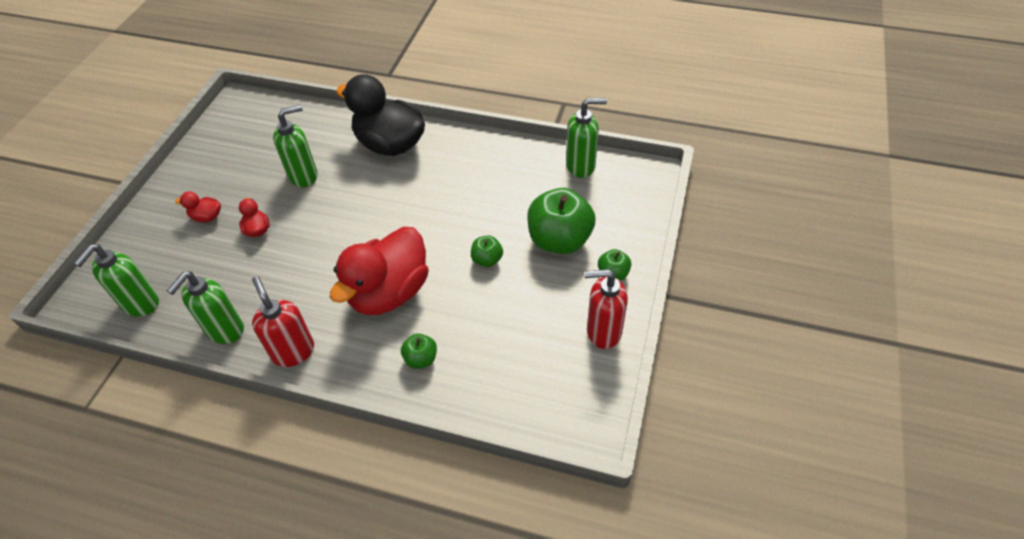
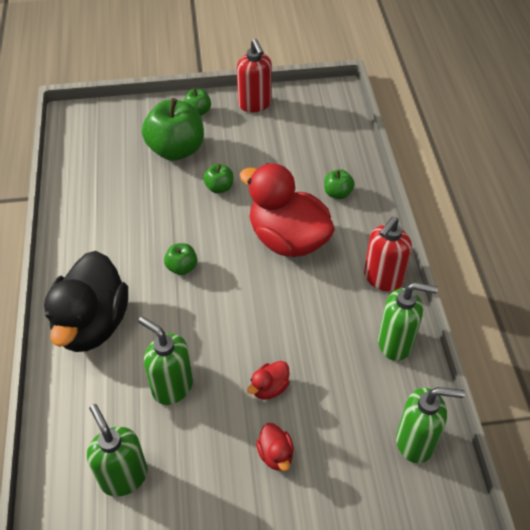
camera: 115 degrees left, 0 degrees up
red duck [330,227,429,315] -> red duck turned 150 degrees counterclockwise [240,163,335,257]
green soap dispenser [566,98,607,178] -> green soap dispenser moved to [87,404,148,497]
none -> green apple [164,243,197,275]

